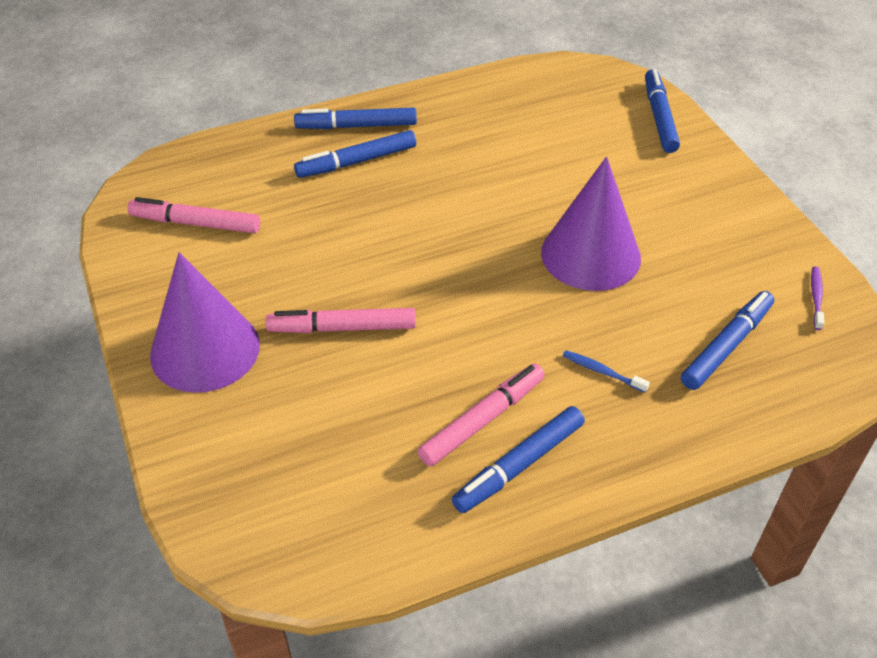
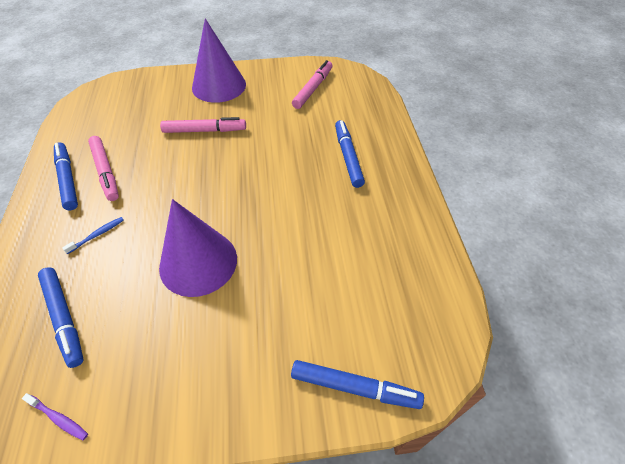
camera: 105 degrees right, 5 degrees up
pink marker [266,308,416,333] -> pink marker turned 75 degrees clockwise [160,117,246,133]
blue marker [294,108,417,129] -> none

